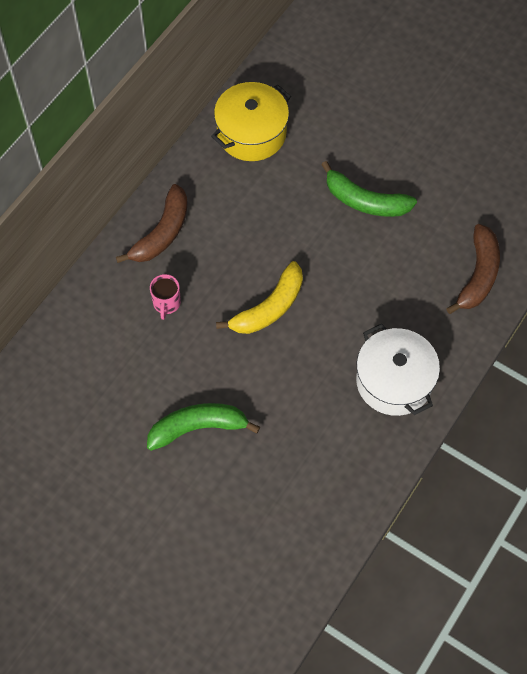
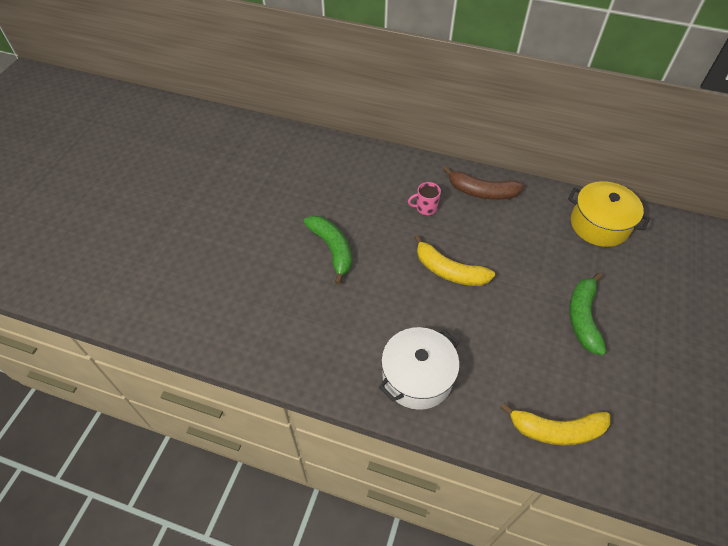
camera: 75 degrees right, 10 degrees down
brown banana [446,224,500,314] -> yellow banana [500,403,610,445]

